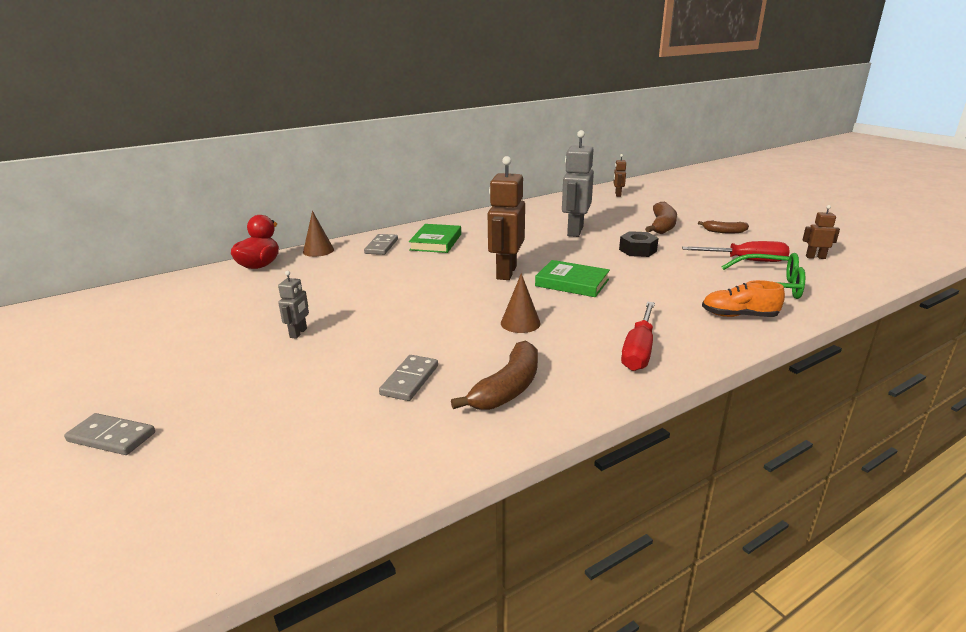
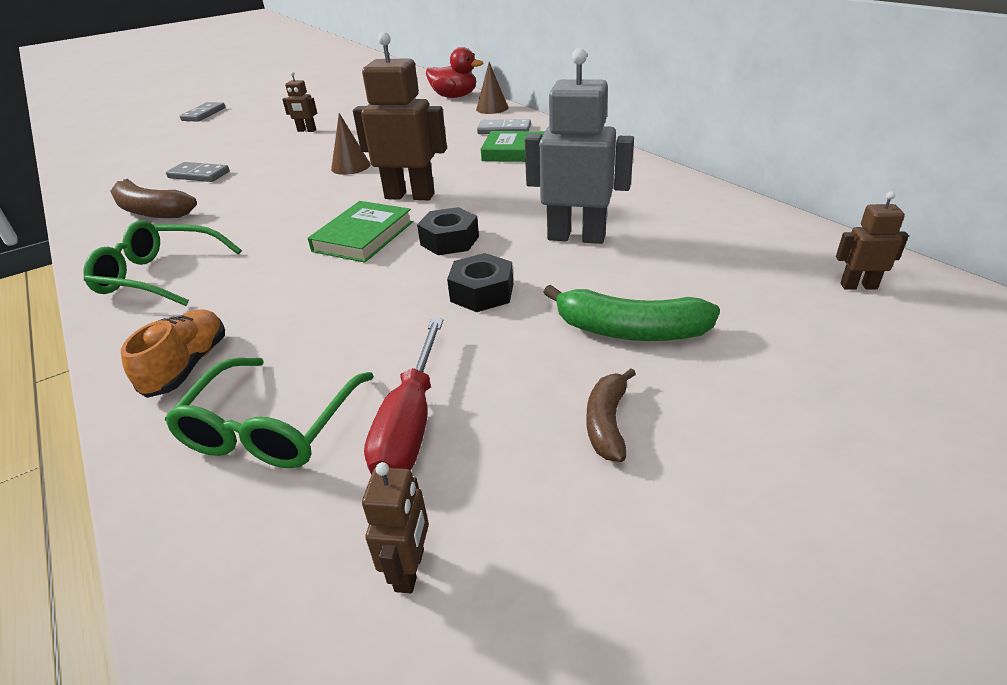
camera: 90 degrees right, 10 degrees up
grey robot [278,271,309,339] -> brown robot [282,71,317,132]
brown cone [501,273,541,333] -> brown cone moved to [331,113,370,175]
red screwdriver [621,301,655,371] -> green glasses [83,220,242,306]
brown banana [645,202,677,234] -> green banana [543,285,720,341]
none -> black nut [417,207,479,255]

